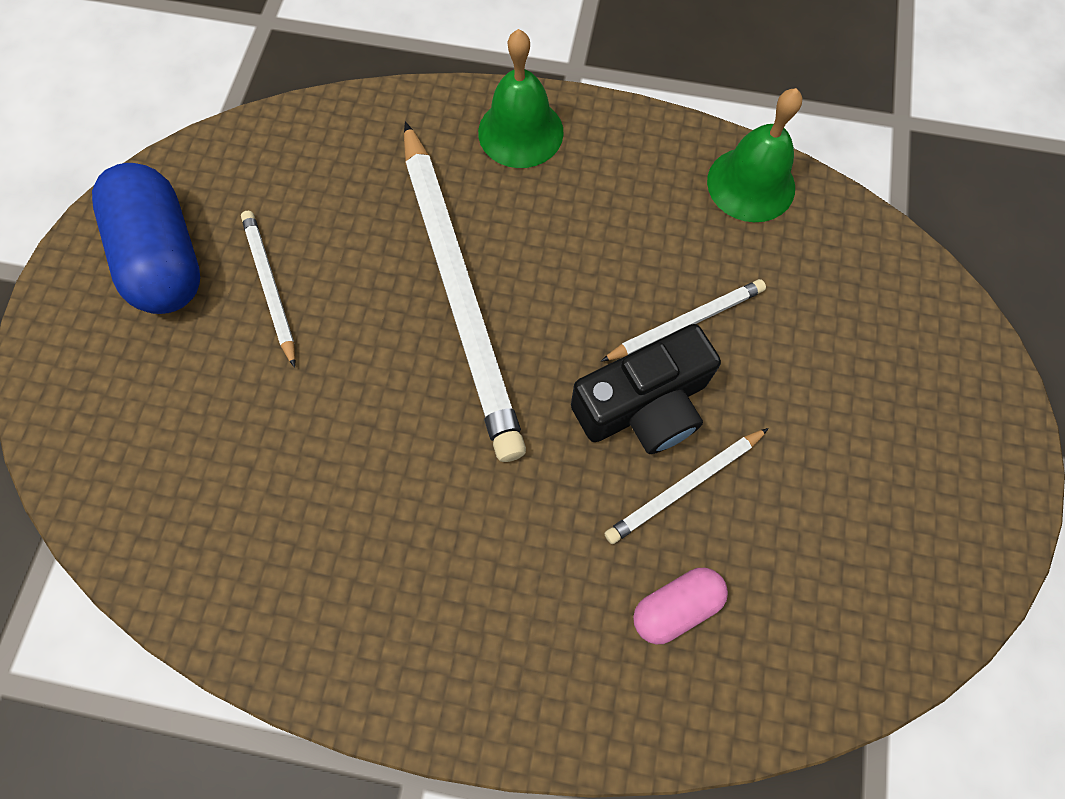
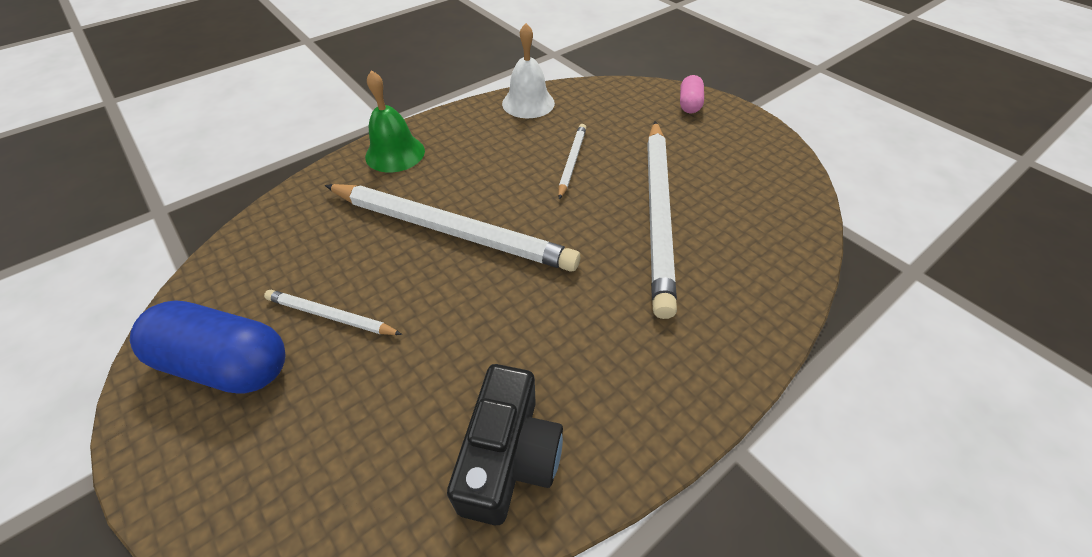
camera: 50 degrees left, 20 degrees down
black camera [571,324,721,454] -> black camera moved to [447,364,563,525]
white pencil [604,428,769,544] -> white pencil [647,121,677,319], size x2.12
pink capsule [633,568,728,644] -> pink capsule moved to [680,75,704,113]
green bell [707,88,802,222] -> white bell [502,23,555,118]

